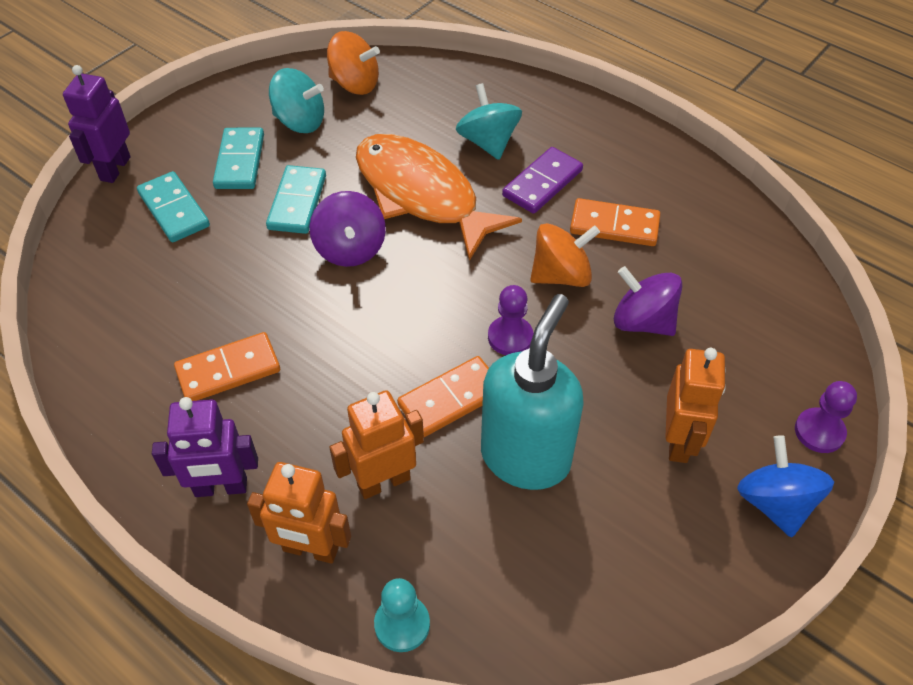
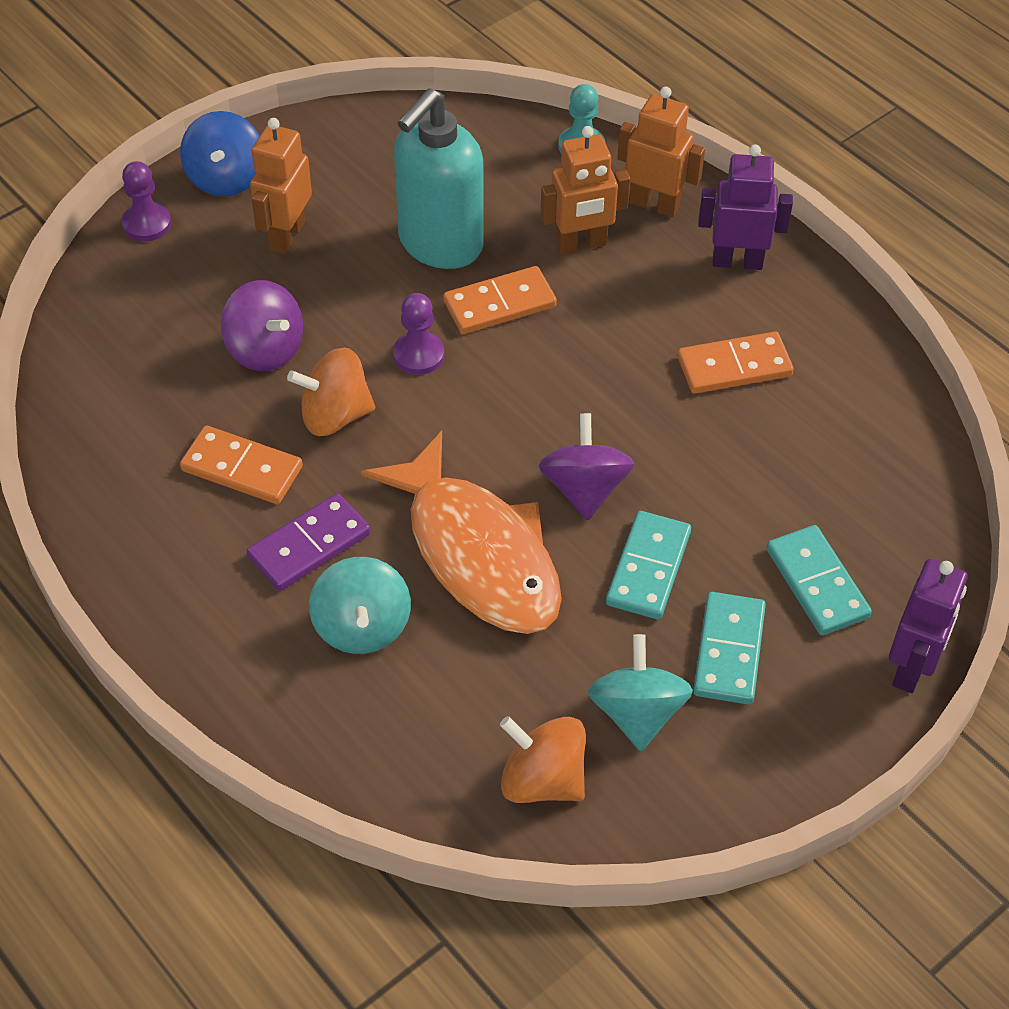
camera: 170 degrees left, 0 degrees up
turquoise spinning top [269,68,324,133] -> turquoise spinning top turned 60 degrees clockwise [588,634,693,751]

